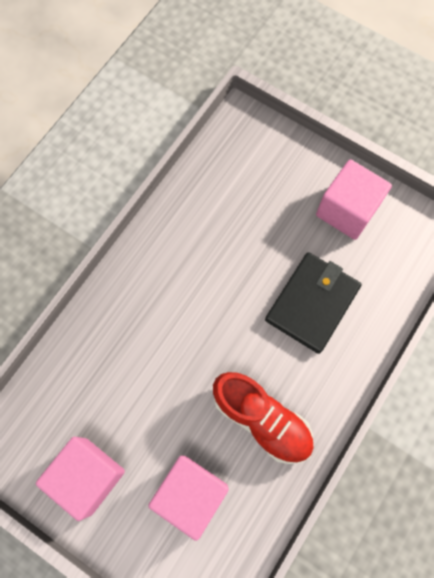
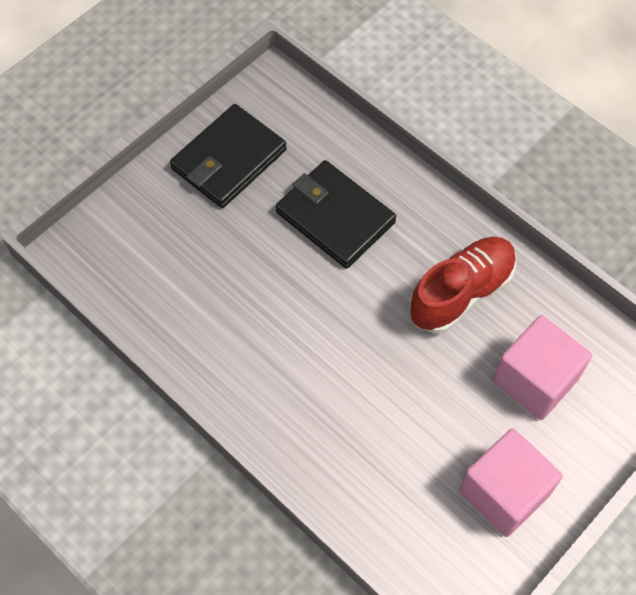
camera: 80 degrees left, 10 degrees down
pink cube [316,159,392,240] -> black wallet [170,104,287,208]

